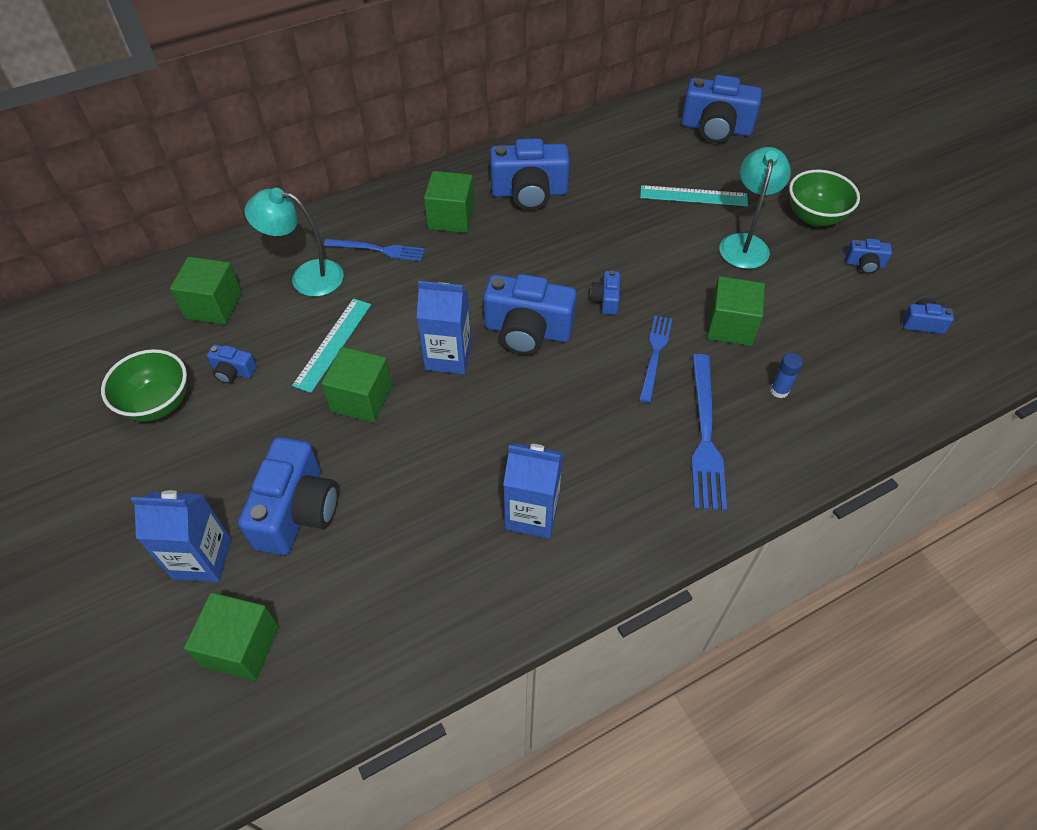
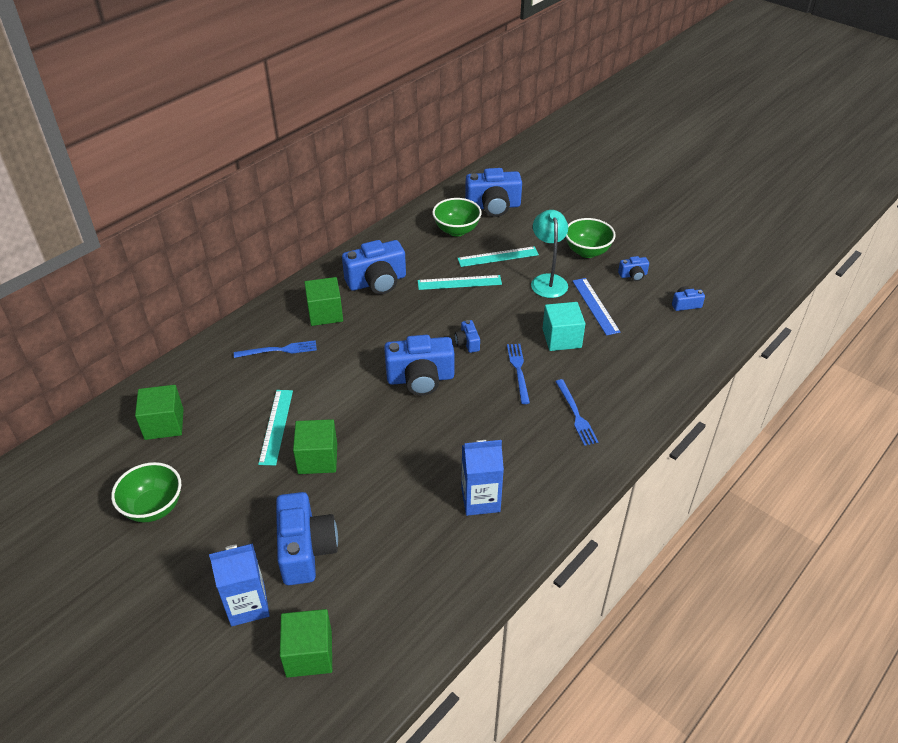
camera: 20 degrees left, 10 degrees down
blue camera [207,344,257,384] -> none
turquoise lamp [245,188,344,297] -> none
blue carton [417,281,471,374] -> none
blue fork [691,354,727,511] -> blue fork [555,379,598,446], size x0.65
green cube [707,276,765,346] -> turquoise cube [543,302,585,351]
blue glue stick [770,353,803,398] -> none
none -> turquoise ruler [418,275,502,290]
none -> green bowl [432,198,482,237]
none -> blue ruler [572,278,620,336]

